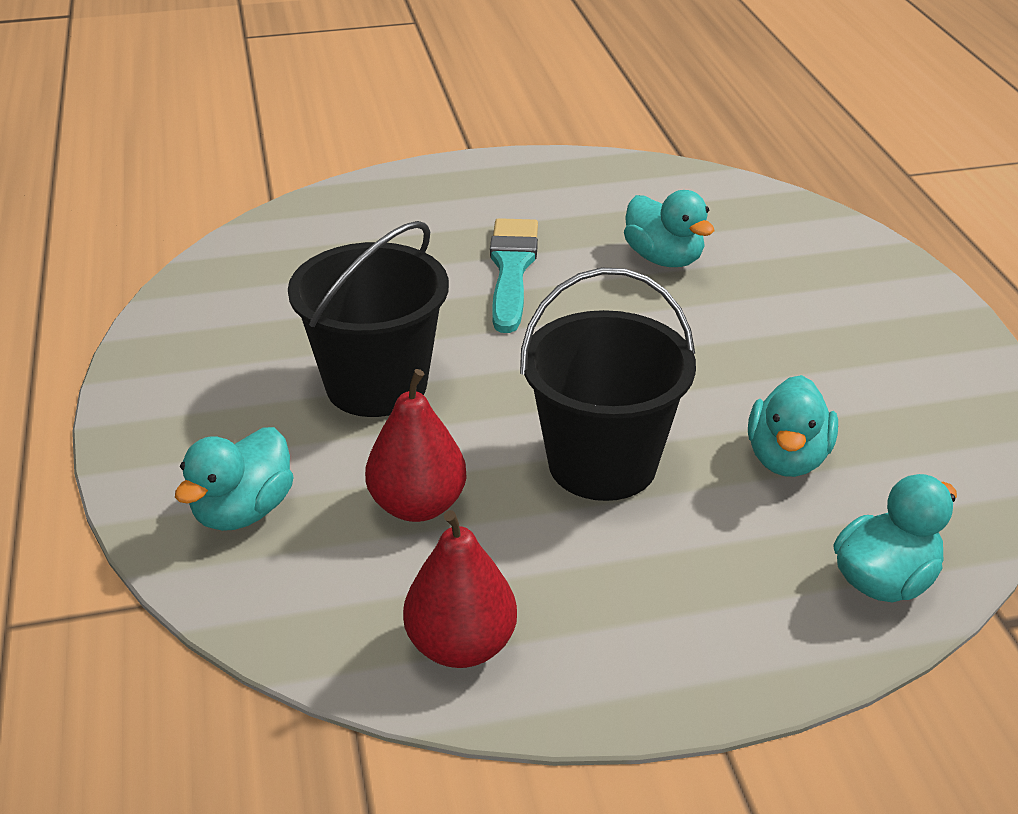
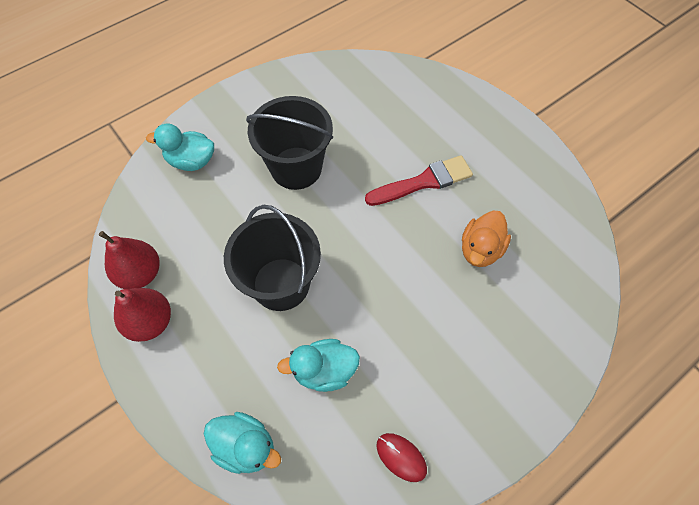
camera: 65 degrees right, 25 degrees up
red pear [365,369,467,522] -> red pear moved to [114,288,171,342]
turquoise brush [490,218,538,333] -> red brush [365,155,473,206]
turquoise duck [624,190,714,267] -> orange duck [462,211,511,267]
none -> red mouse [376,433,427,482]

